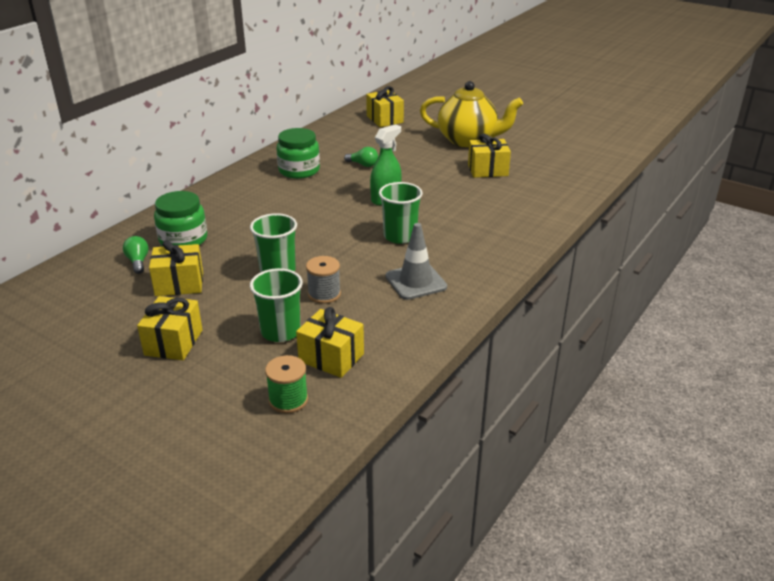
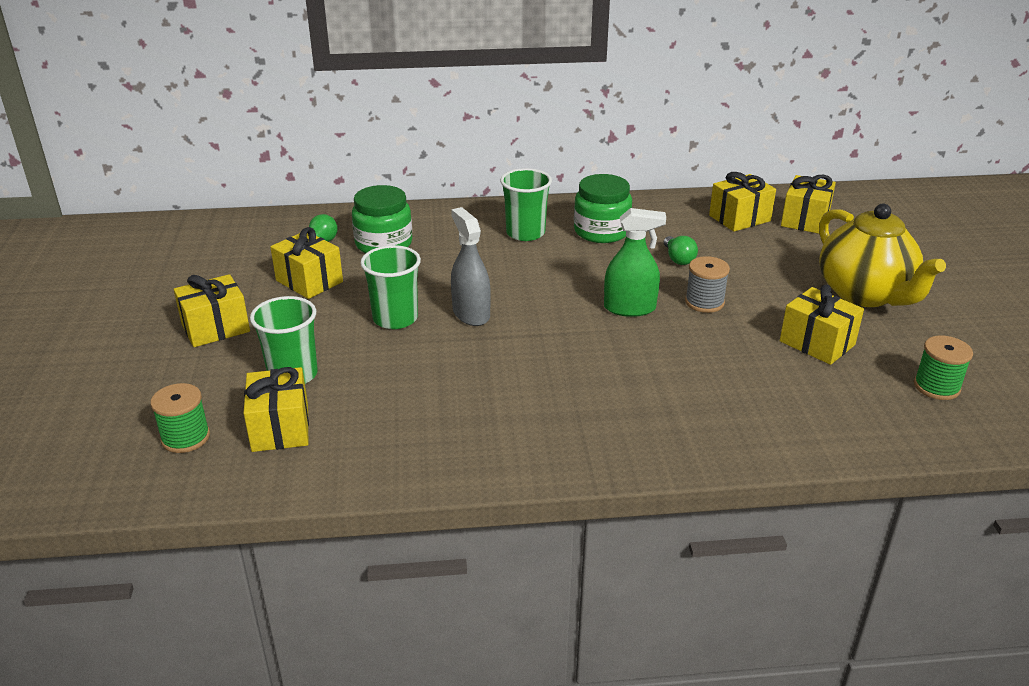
camera: 50 degrees right, 0 degrees up
grey spool [306,256,341,304] -> grey spool moved to [685,256,730,313]
green cup [379,182,423,244] -> green cup moved to [500,168,552,241]
grey traffic cone [386,223,447,300] -> none
none -> grey spray bottle [451,207,491,326]
none -> yellow gift [709,172,776,232]
none -> green spool [914,336,973,400]

